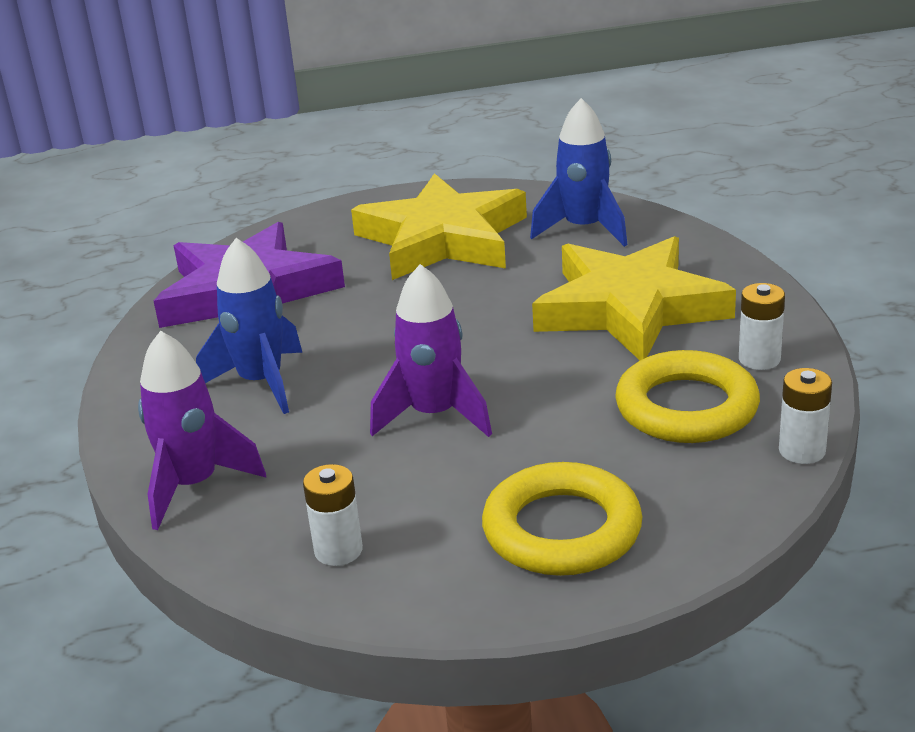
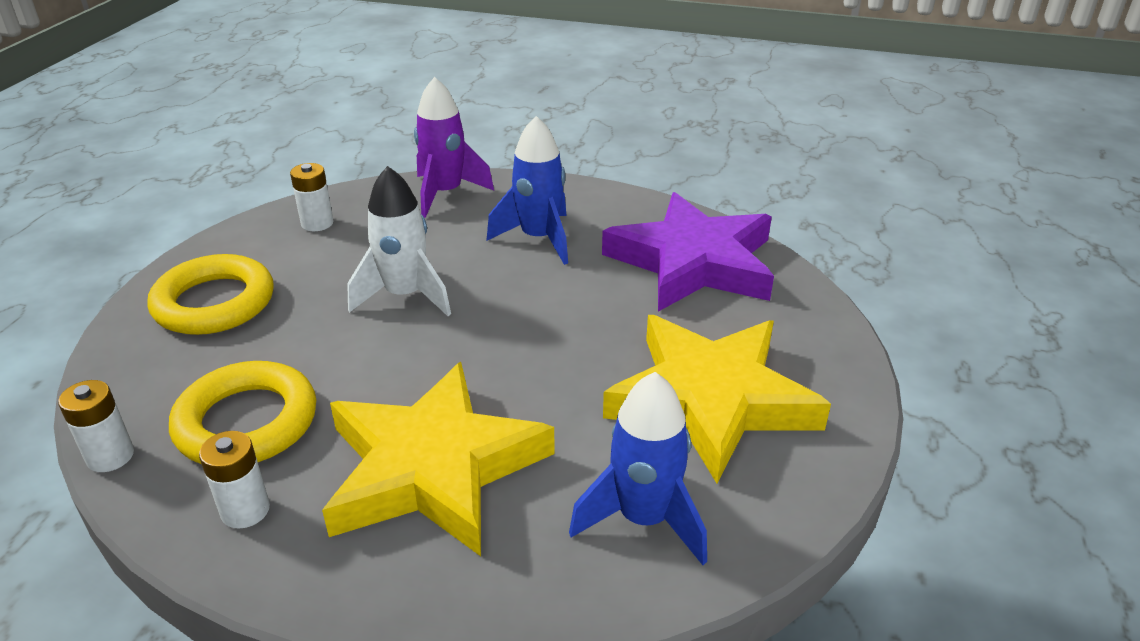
camera: 115 degrees right, 5 degrees up
purple rocket [370,264,492,437] -> white rocket [347,166,451,316]

